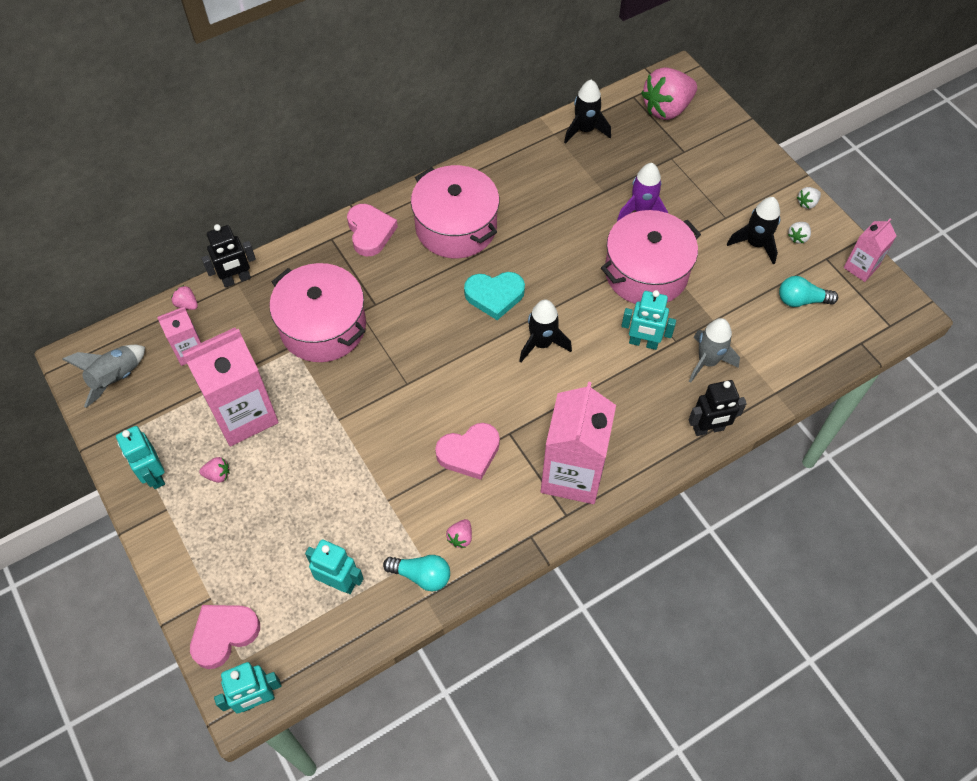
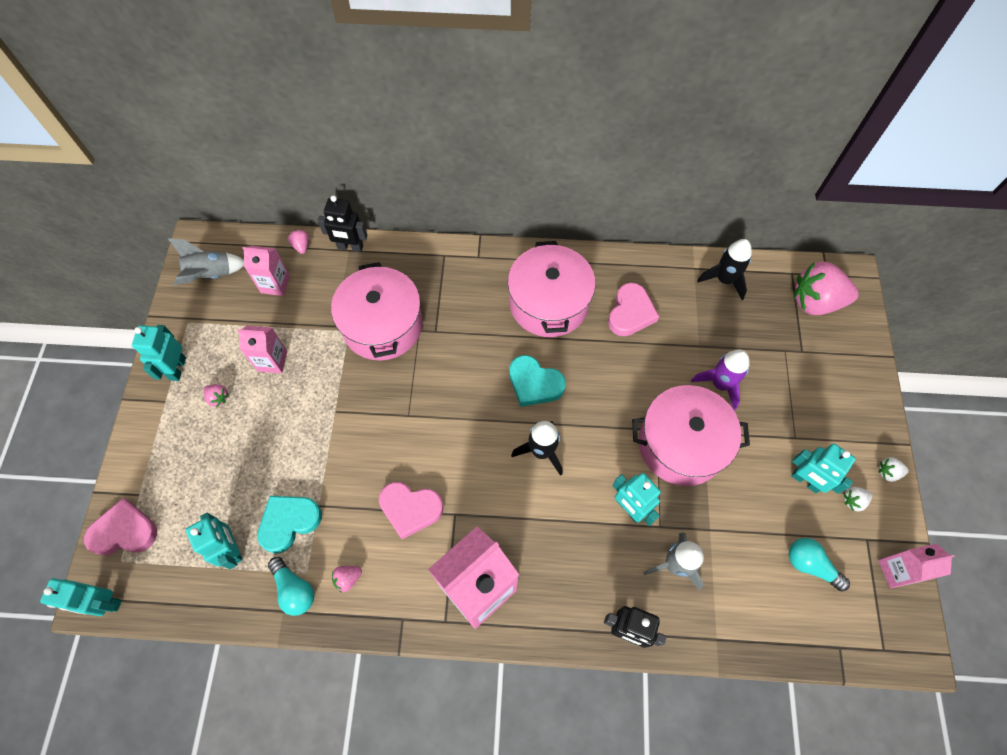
camera: 35 degrees right, 5 degrees up
pink carton [182,327,279,447] -> pink carton [237,326,287,373], size x0.52
pink heart [347,204,398,256] -> pink heart moved to [608,283,659,336]
black rocket [727,197,780,265] -> turquoise robot [791,443,856,494]
none -> turquoise heart [257,496,322,553]

